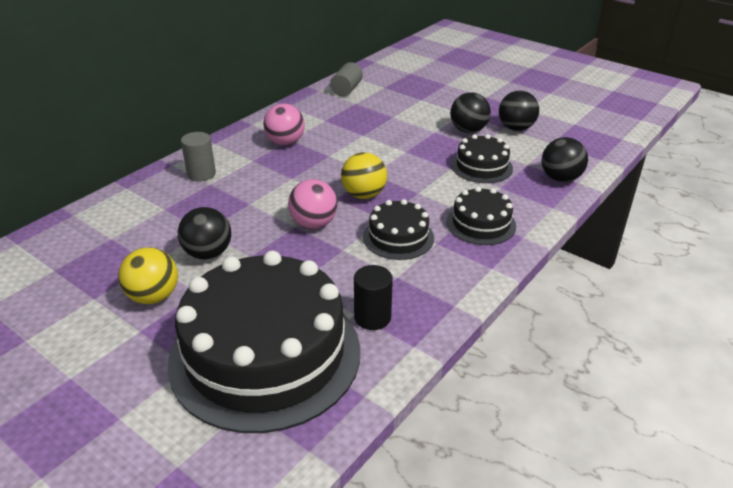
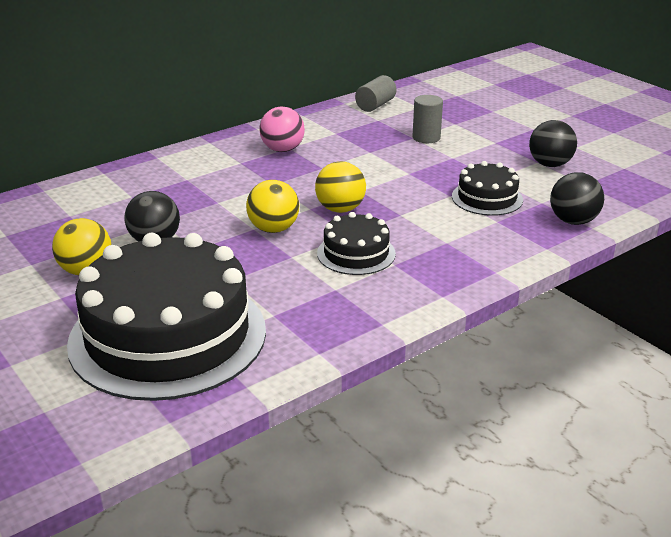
camera: 15 degrees right, 5 degrees down
grey cylinder [181,132,216,181] -> grey cylinder moved to [412,95,443,143]
pink ball [288,179,338,229] -> yellow ball [246,180,299,233]
black cylinder [354,265,393,330] -> none
black cake [446,187,516,245] -> none
black ball [450,92,491,133] -> none

